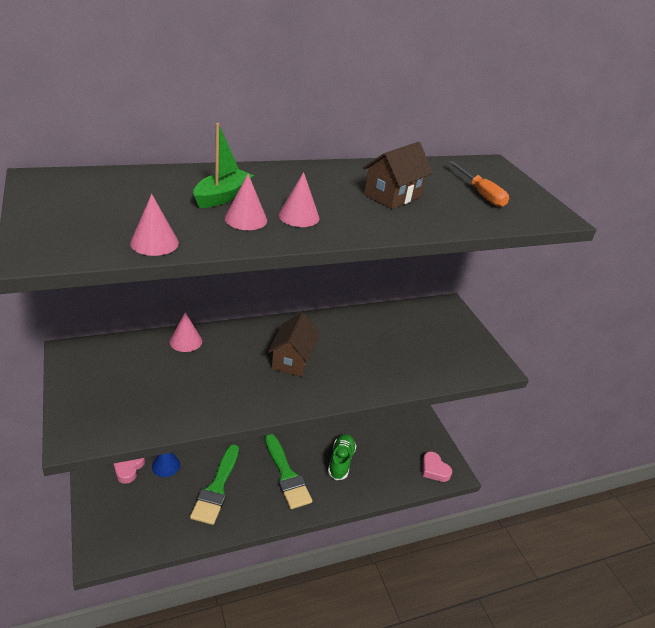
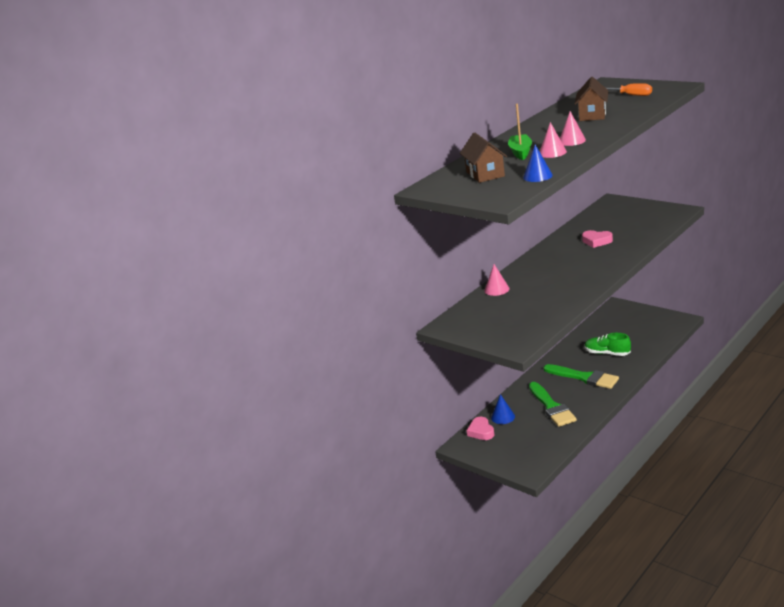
camera: 20 degrees left, 10 degrees down
pink cone [130,194,179,256] -> blue cone [523,144,553,182]
brown house [268,313,320,377] -> brown house moved to [460,133,507,183]
green shoe [328,434,356,480] -> green shoe turned 45 degrees counterclockwise [585,333,631,356]
pink heart [422,452,452,482] -> pink heart moved to [582,230,613,248]

